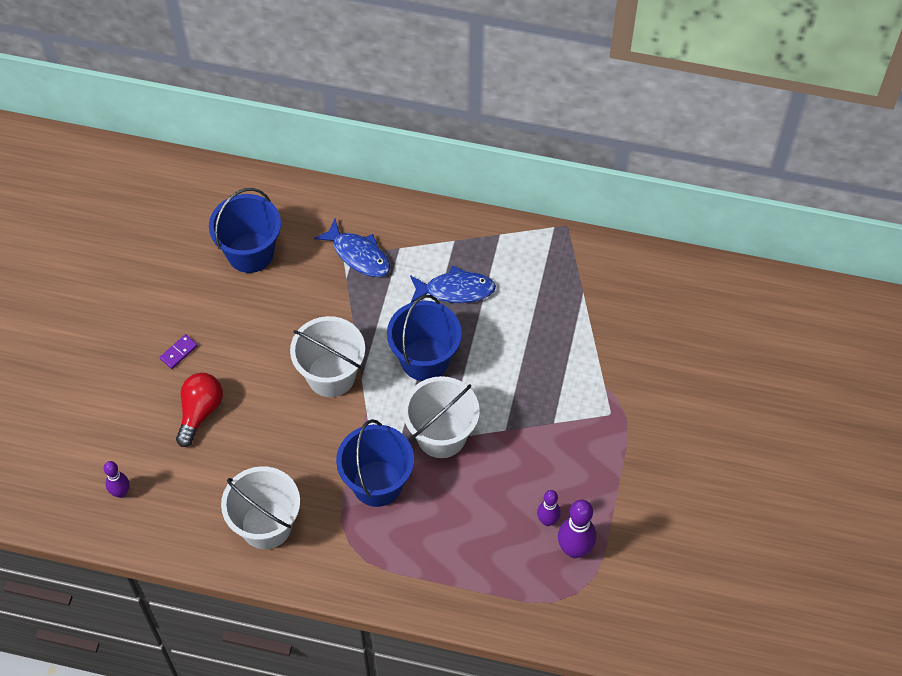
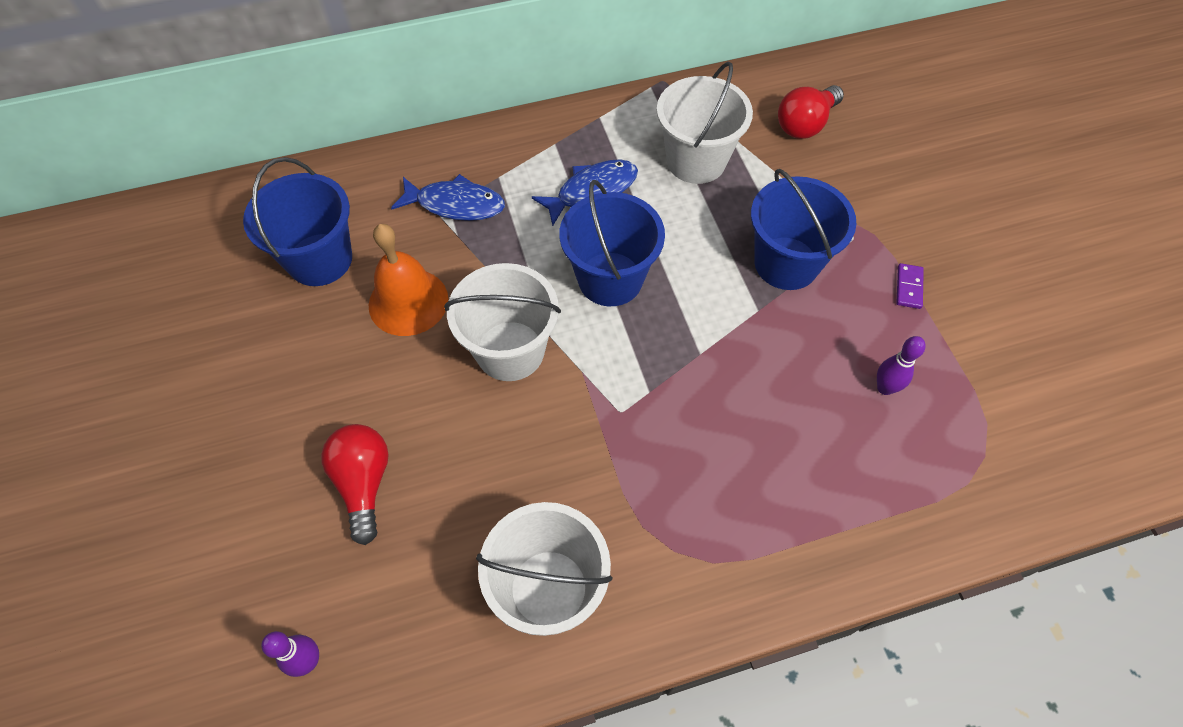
camera: 30 degrees left, 0 degrees up
purple domino [160,334,198,369] -> purple domino moved to [896,263,924,309]
blue bucket [336,419,414,507] -> blue bucket moved to [751,169,856,290]
white bucket [403,376,480,458] -> white bucket moved to [657,62,753,184]
purple bowling pin [558,500,596,558] -> none
none -> orange bell [369,224,448,336]
none -> red light bulb [778,85,844,139]

